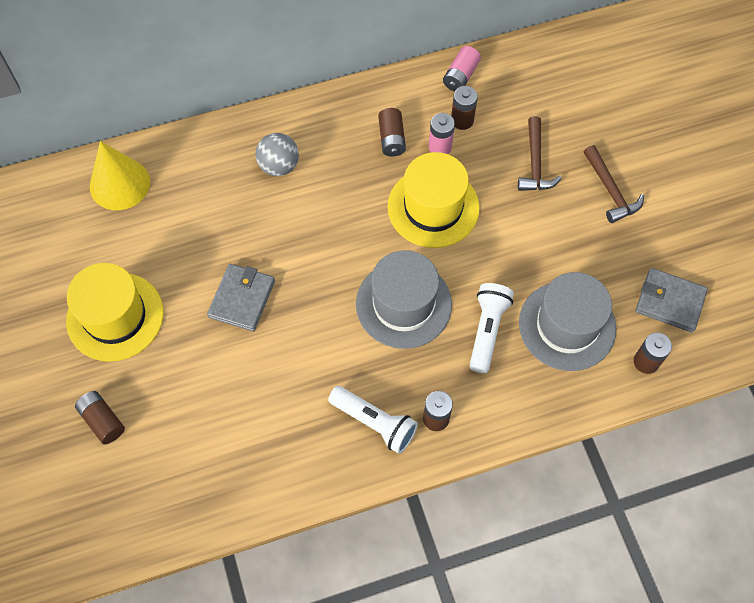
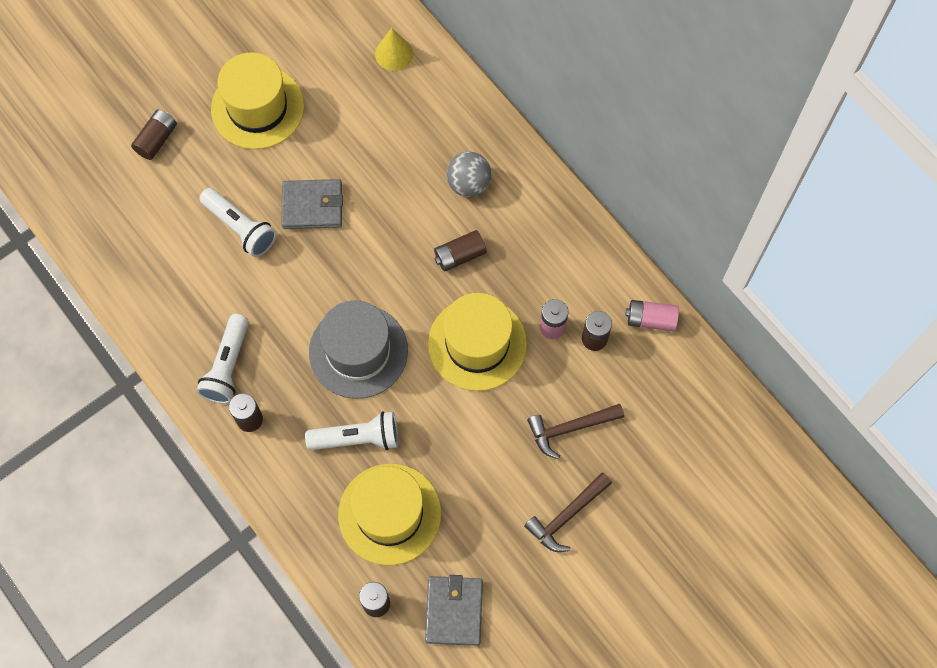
camera: 70 degrees right, 5 degrees up
yellow cone [90,141,150,210] -> yellow cone [375,28,413,71], size x0.63
brown battery [378,108,406,157] -> brown battery moved to [434,230,487,272]
grey hat [519,272,616,371] -> yellow hat [338,464,441,565]
none -> white flashlight [199,188,277,257]

